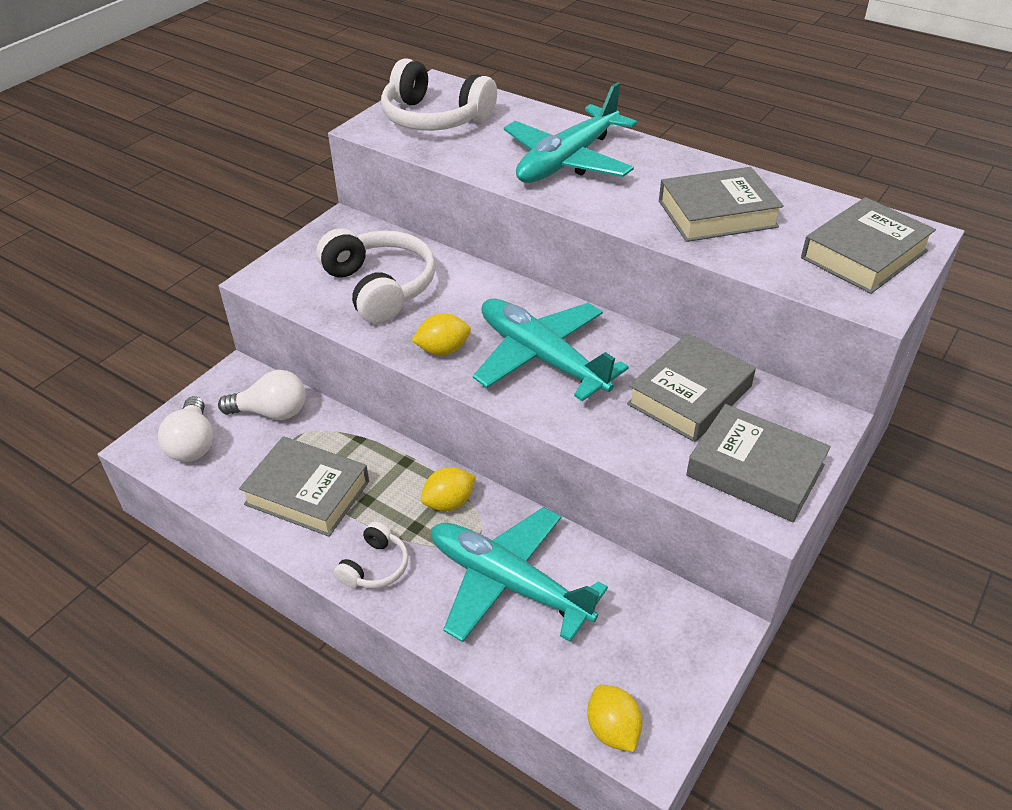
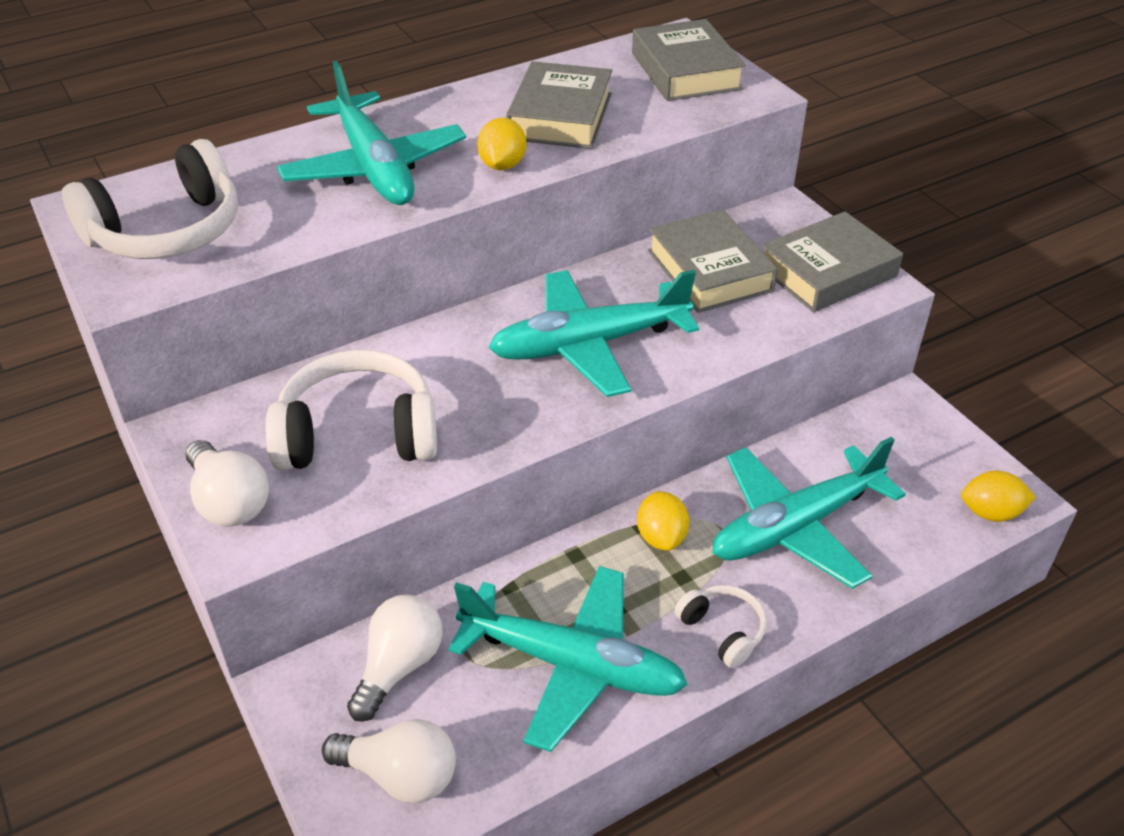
camera: 65 degrees left, 0 degrees up
grey book [239,436,369,537] -> turquoise plane [448,566,688,752]
yellow lemon [412,313,471,355] -> yellow lemon moved to [477,118,526,170]
none -> white light bulb [185,440,269,527]

